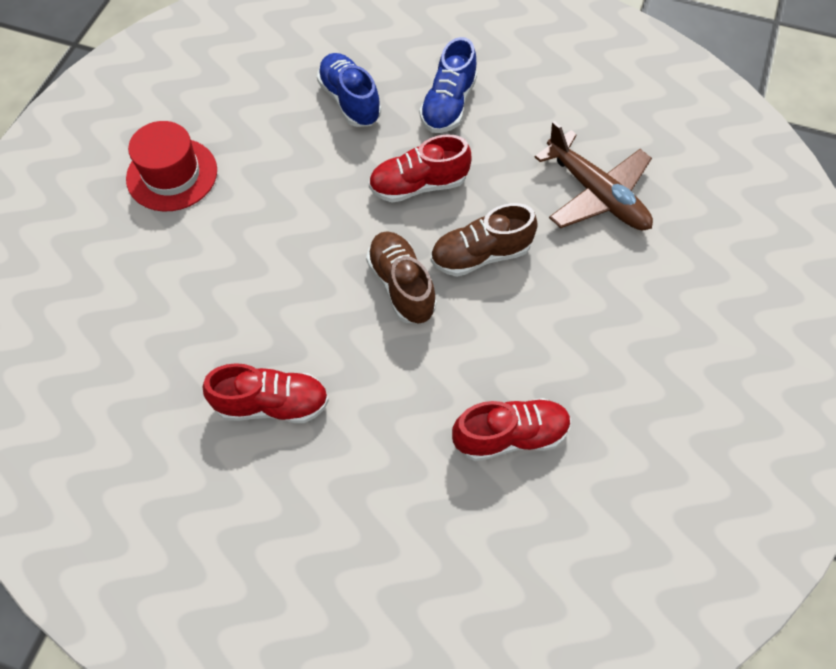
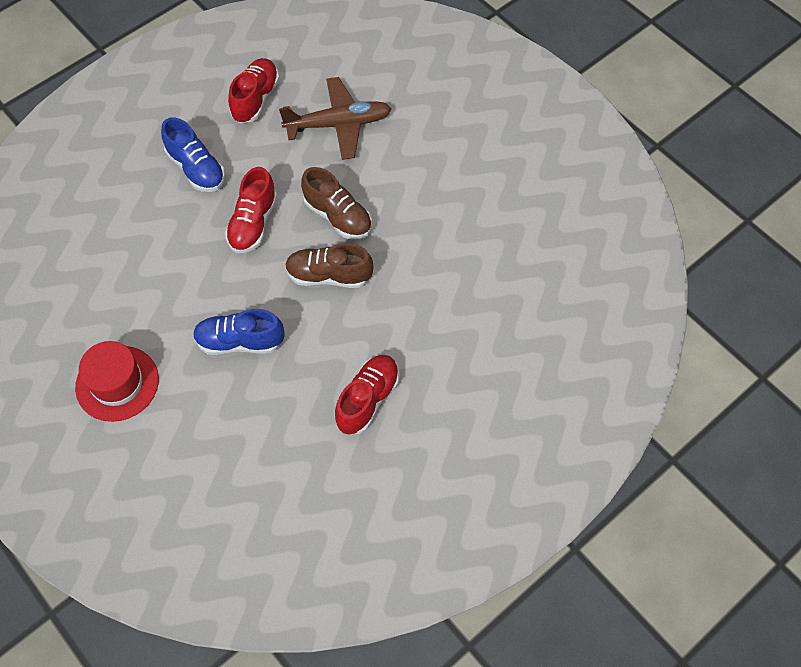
camera: 60 degrees left, 0 degrees up
blue shoe [317,53,381,127] -> blue shoe moved to [193,309,285,355]
brown shoe [431,203,538,277] -> brown shoe turned 60 degrees counterclockwise [301,167,372,239]
red shoe [452,398,571,461] -> red shoe moved to [228,58,279,123]

